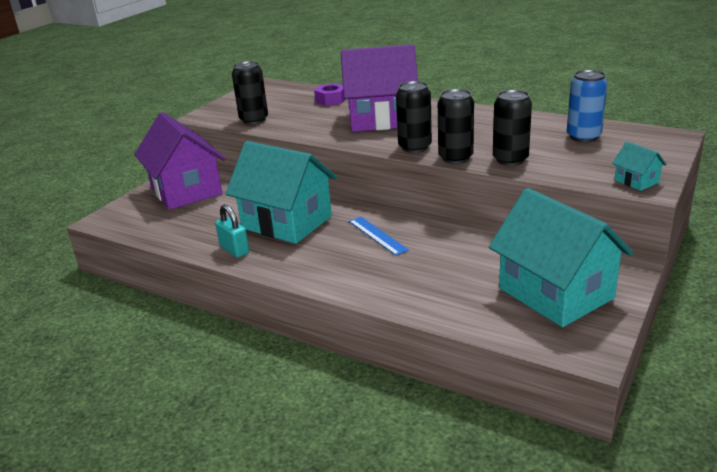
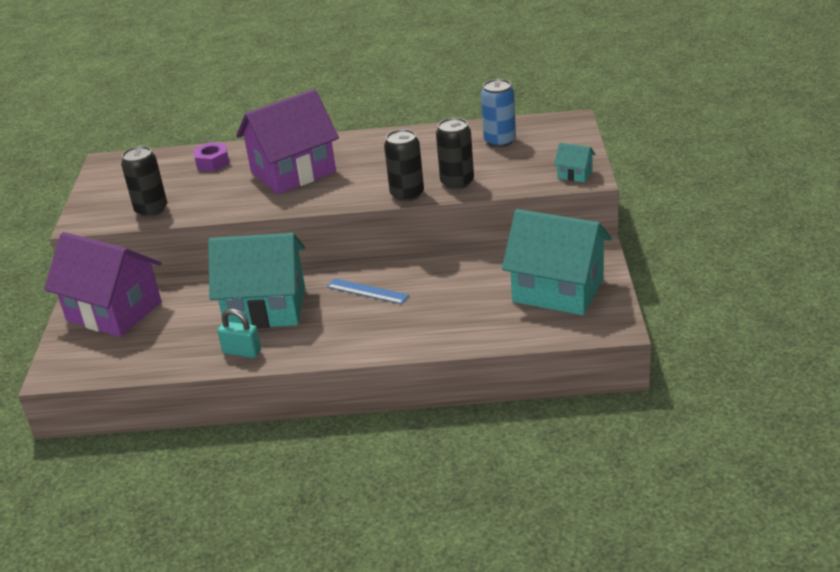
camera: 30 degrees left, 5 degrees up
black can [396,81,432,153] -> none

